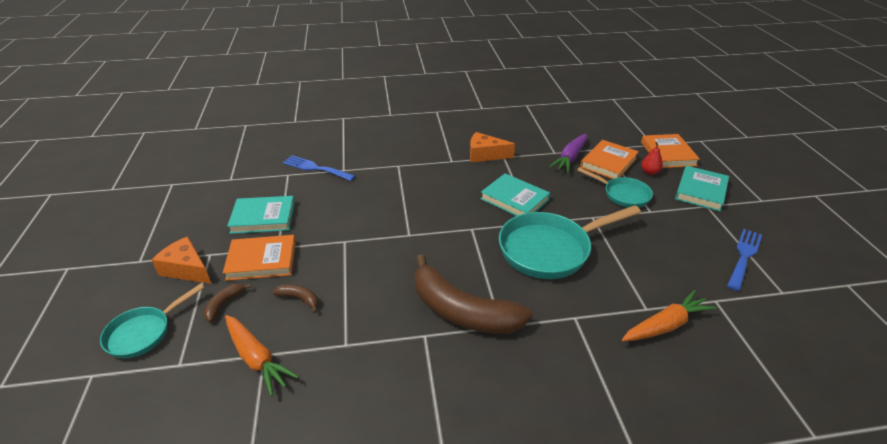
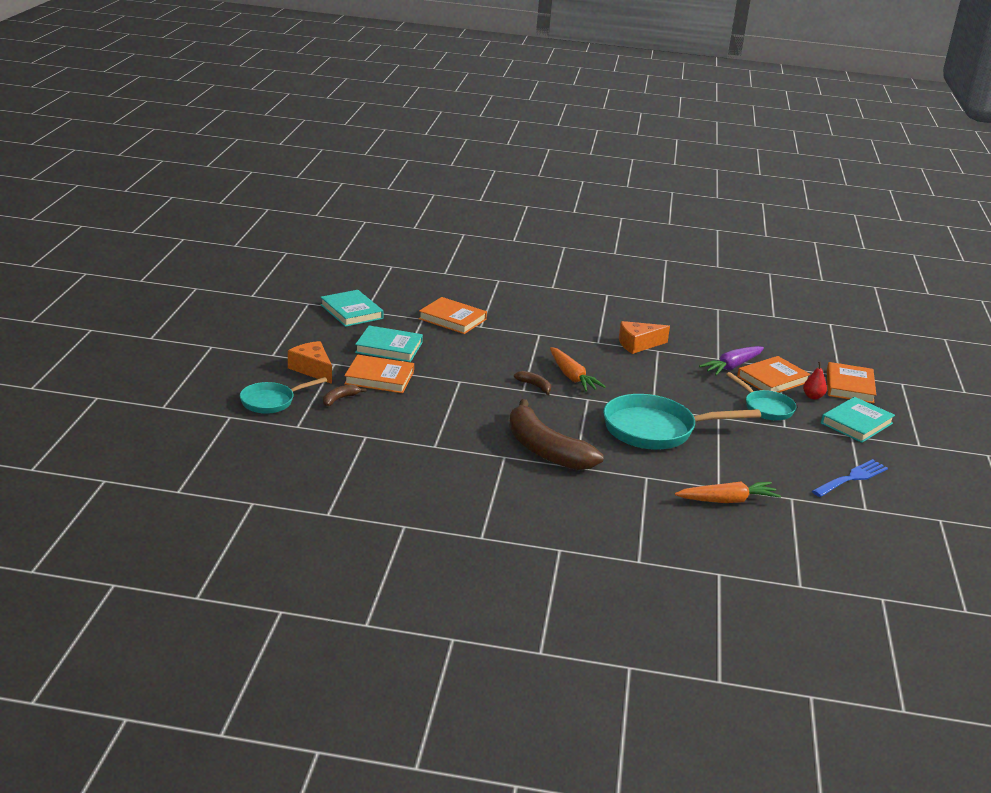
camera: 15 degrees right, 10 degrees down
orange carrot [225,315,299,397] -> orange carrot moved to [550,347,606,392]
brown banana [272,284,318,313] -> brown banana moved to [514,371,551,395]
blue fork [283,155,355,181] -> orange book [418,297,487,334]
orange cheese [470,132,515,162] -> orange cheese turned 45 degrees counterclockwise [619,321,670,354]
turquoise book [481,173,550,216] -> turquoise book moved to [320,290,384,327]

